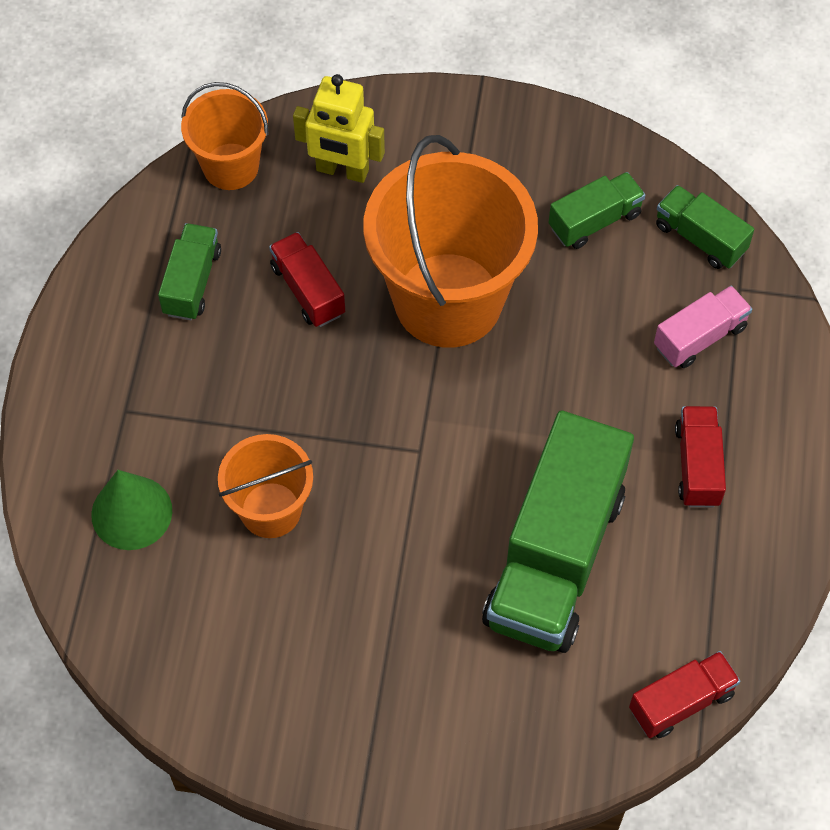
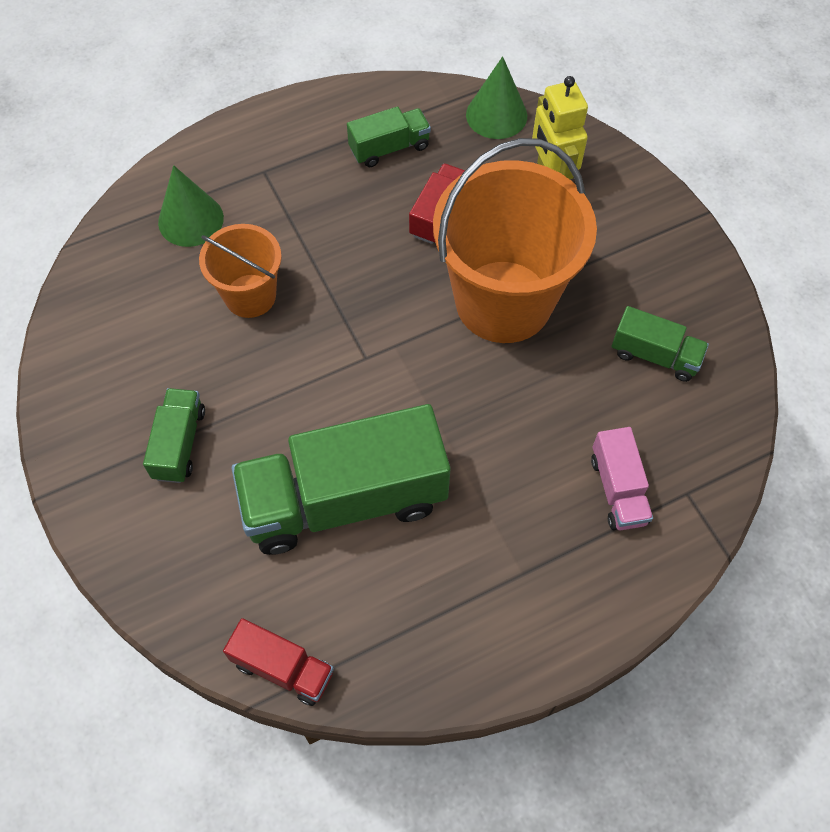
camera: 55 degrees right, 0 degrees up
orange bucket [181,82,269,190] -> green cone [466,56,527,139]
pink truck [654,285,752,368] -> pink truck turned 60 degrees clockwise [591,427,653,530]
green truck [656,185,754,269] -> green truck moved to [143,388,205,483]
red truck [675,406,726,507] -> none

